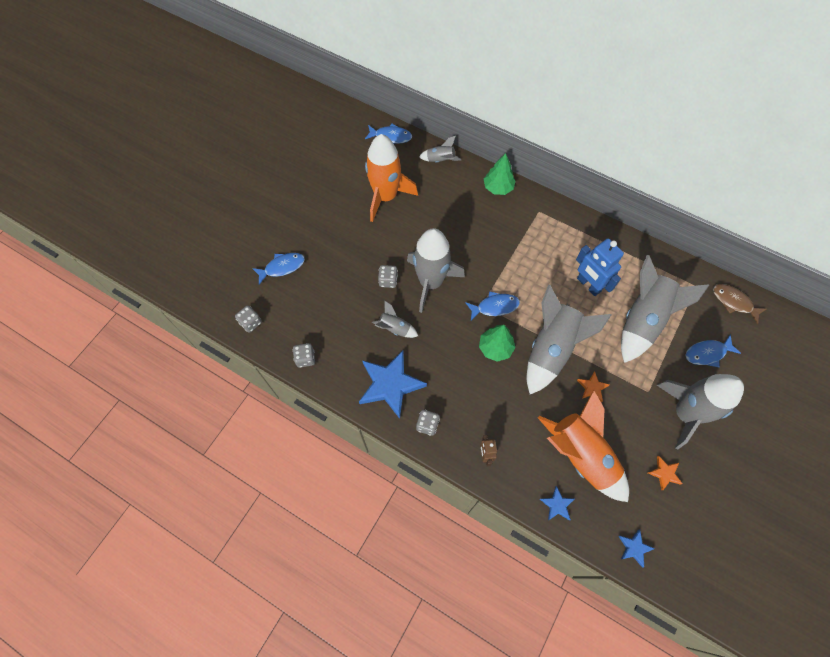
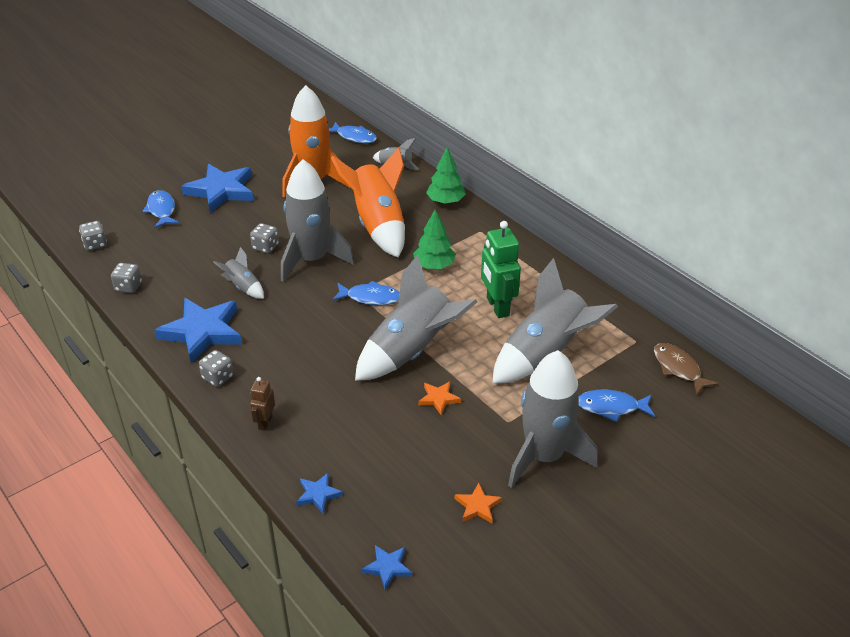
camera: 20 degrees right, 25 degrees down
blue fish [252,253,305,285] -> blue fish turned 105 degrees counterclockwise [142,190,179,228]
green tree [479,325,516,362] -> green tree moved to [413,209,456,269]
orange rocket [538,390,629,502] -> orange rocket moved to [331,148,405,258]
blue robot [576,238,624,296] -> green robot [481,221,521,318]
none -> blue star [181,164,253,213]

